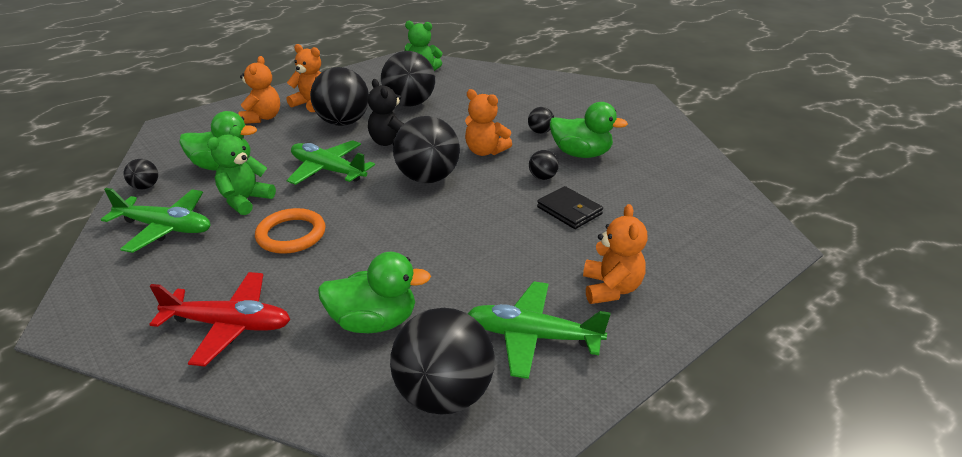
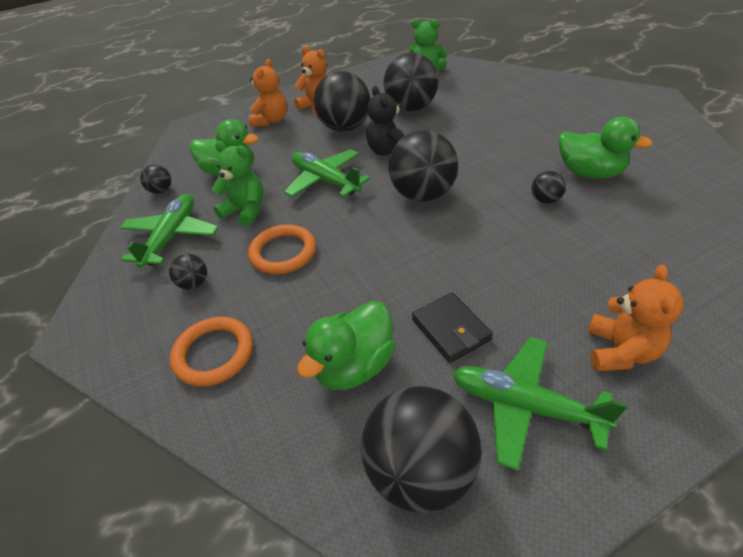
camera: 15 degrees right, 10 degrees up
green plane [101,188,210,253] -> green plane turned 105 degrees counterclockwise [120,194,219,268]
red plane [149,272,290,366] -> orange ring [170,316,253,387]
green teddy bear [207,126,276,215] -> green teddy bear turned 75 degrees clockwise [211,141,263,226]
green duck [318,252,431,333] -> green duck turned 120 degrees clockwise [297,301,395,390]
orange teddy bear [465,89,512,156] -> none
black ball [528,107,554,134] -> black ball moved to [169,254,207,290]
black wallet [537,186,603,229] -> black wallet moved to [412,292,493,363]

